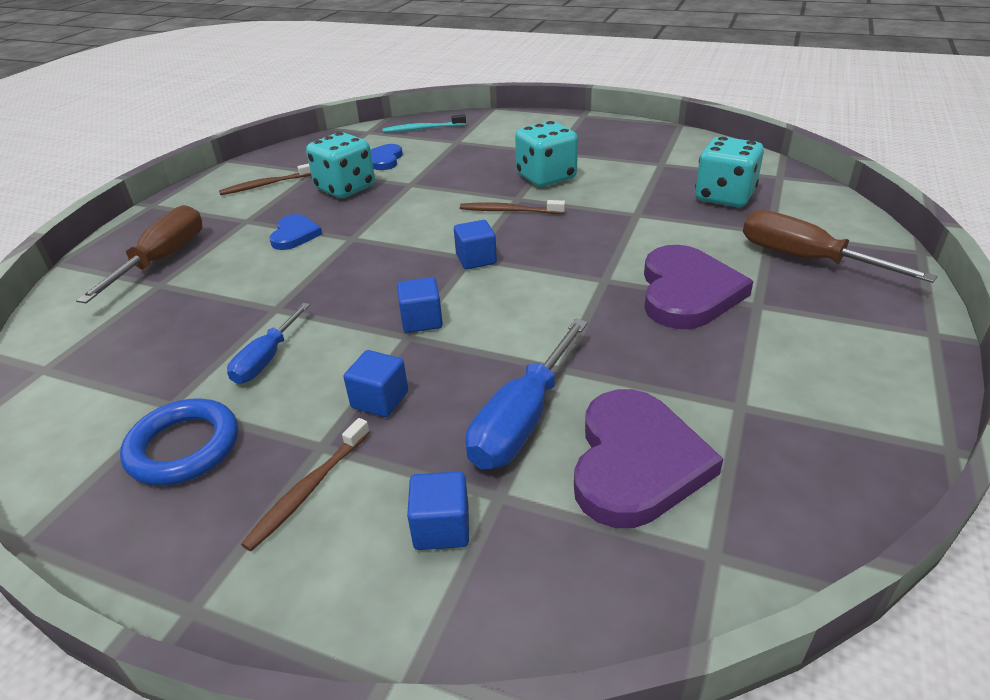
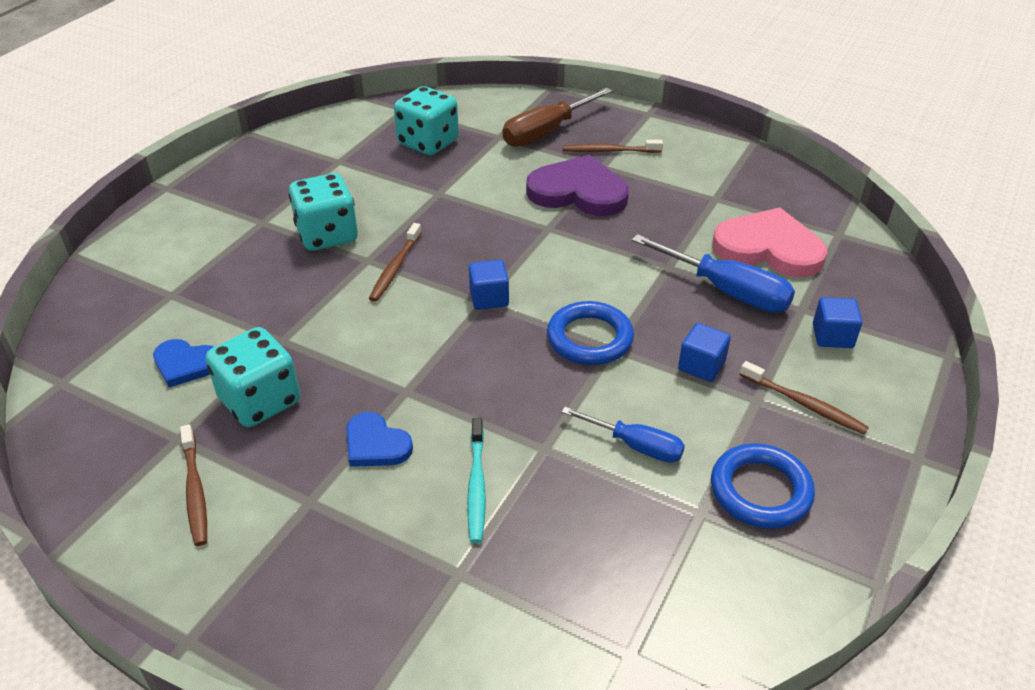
camera: 85 degrees left, 5 degrees up
brown screwdriver [76,205,203,303] -> none
blue heart [269,214,322,250] -> blue heart turned 150 degrees counterclockwise [346,412,413,467]
turquoise toothbrush [383,115,466,133] -> turquoise toothbrush moved to [467,418,486,543]
blue cube [397,277,443,333] -> blue ring [547,301,634,365]
purple heart [574,389,723,528] -> pink heart [712,207,827,277]
none -> brown toothbrush [563,140,663,153]

